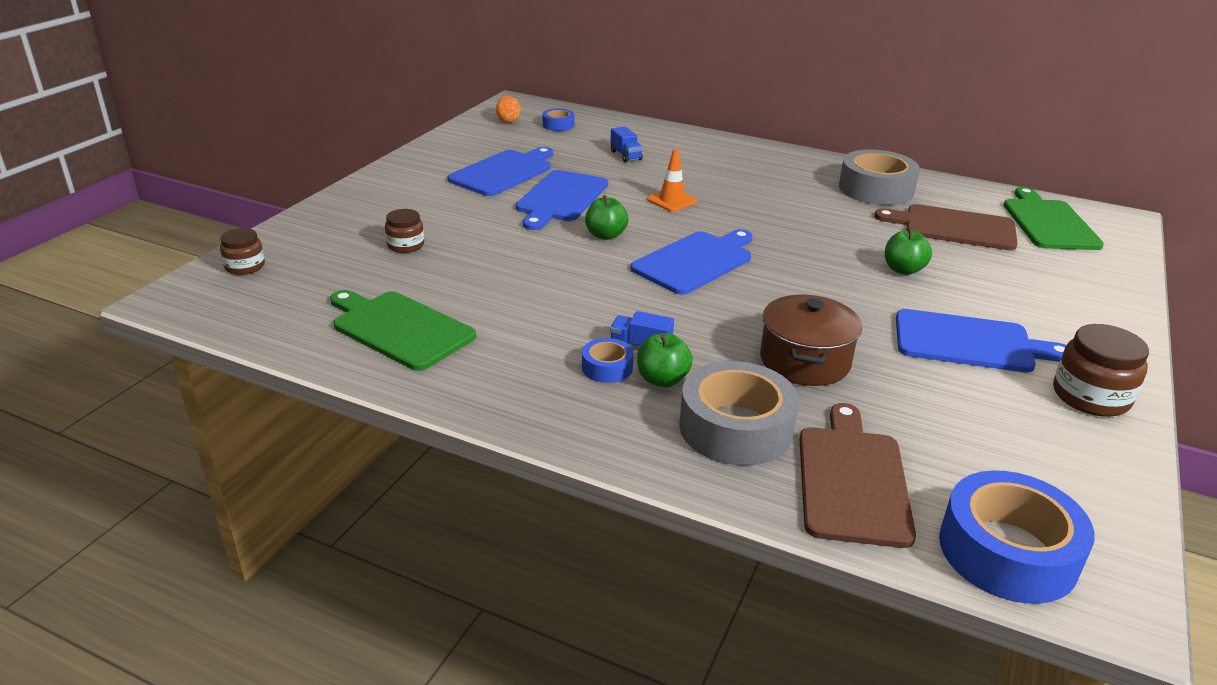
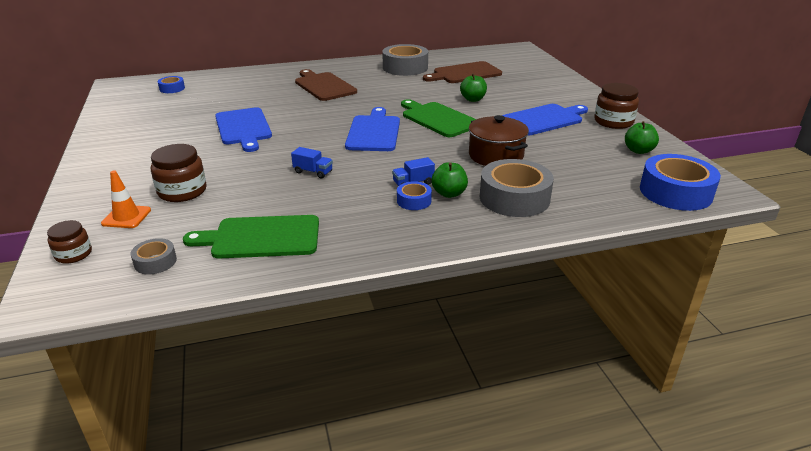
camera: 40 degrees left, 0 degrees up
brown jar [385,209,424,253] -> brown jar [151,144,207,202], size x1.61
blue cutting board [447,147,553,196] -> none
orange egg [496,96,521,123] -> none
green apple [585,195,629,240] -> green apple moved to [625,121,659,154]
blue truck [610,127,643,163] -> blue truck moved to [291,147,333,179]
orange traffic cone [647,149,697,212] -> orange traffic cone moved to [101,171,151,228]
brown cutting board [799,403,916,548] -> brown cutting board moved to [295,69,357,101]
green cutting board [1004,187,1104,250] -> green cutting board moved to [401,99,476,137]
none -> grey tape [131,238,177,274]

